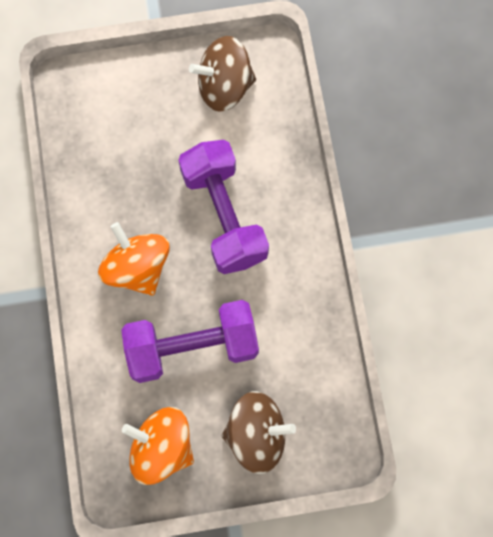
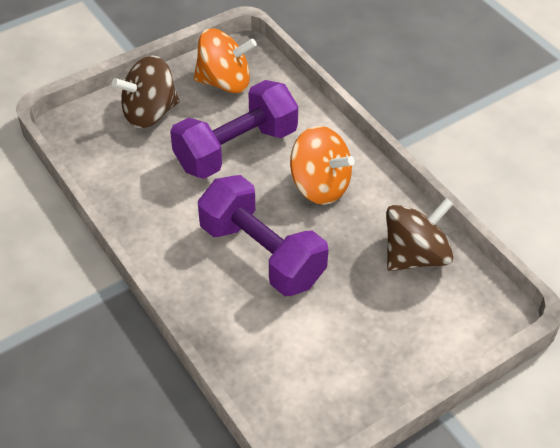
camera: 155 degrees right, 25 degrees down
brown spinning top [189,36,256,112] -> brown spinning top moved to [386,198,453,271]

